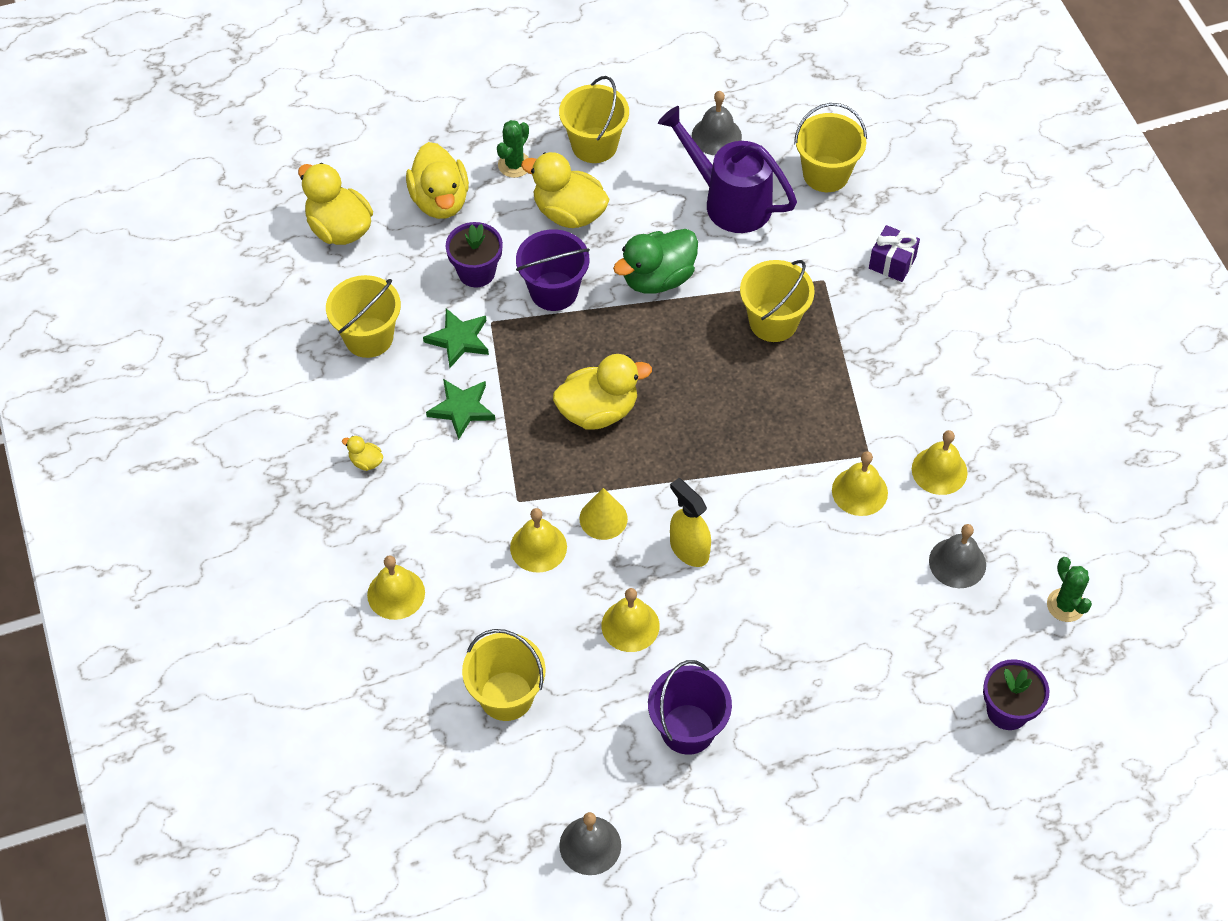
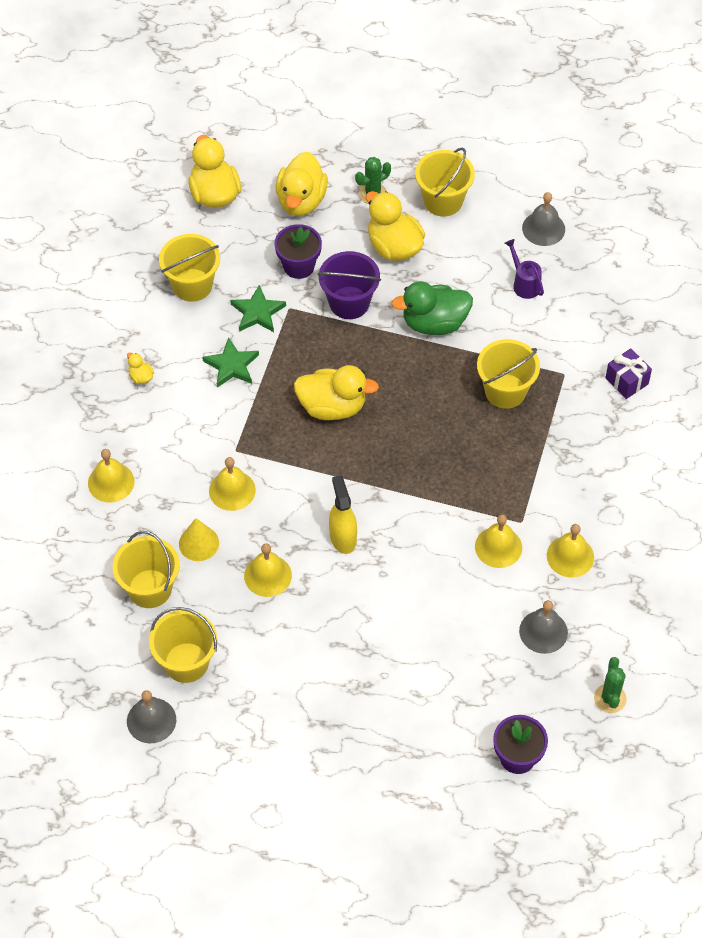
camera: 25 degrees right, 0 degrees up
yellow cone [580,488,628,540] -> yellow cone moved to [179,518,219,561]
purple bucket [648,660,732,755] -> none
purple watering can [658,106,797,233] -> purple watering can [504,239,544,299], size x0.49
yellow bucket [794,103,867,192] -> yellow bucket moved to [149,607,217,683]

